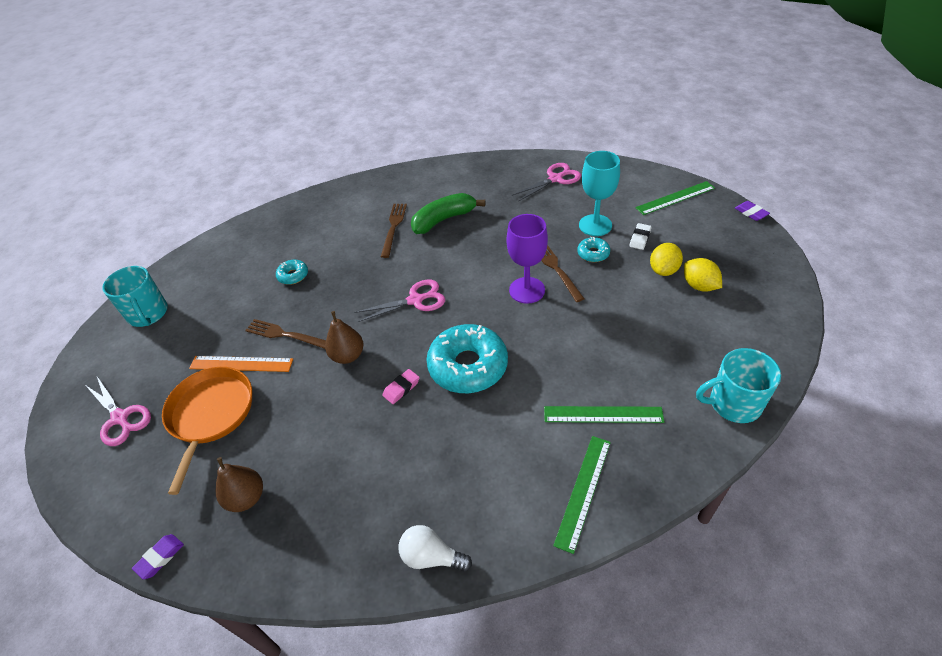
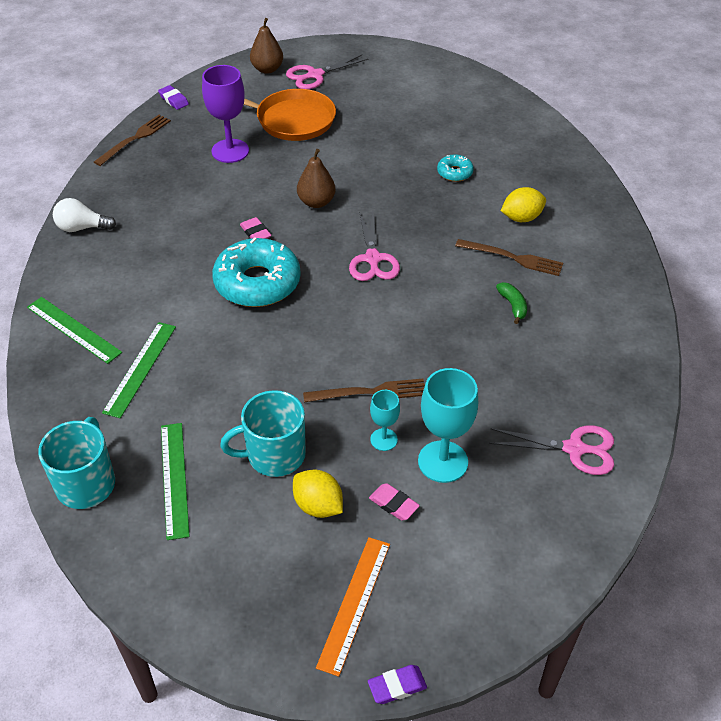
camera: 100 degrees right, 0 degrees up
turquoise mug [102,266,168,327] -> turquoise mug moved to [220,390,306,477]
orange ruler [189,356,293,372] -> orange ruler moved to [316,537,390,677]
brown pear [216,457,263,512] -> brown pear moved to [250,18,283,74]
brown fork [245,319,326,349] -> brown fork moved to [94,115,171,166]
white light bulb [398,525,472,572] -> white light bulb turned 120 degrees counterclockwise [53,198,116,232]
green banana [411,193,485,234] -> green banana [496,282,527,324], size x0.50
purple goblet [506,214,548,304] -> purple goblet moved to [202,65,249,163]
pink scissors [512,163,581,202] -> pink scissors turned 60 degrees counterclockwise [489,425,614,475]
turquoise donut [577,237,610,262] -> turquoise goblet [370,390,400,451]
white eraser [629,223,652,250] -> pink eraser [369,483,420,520]
green ruler [635,181,715,215] -> green ruler moved to [161,423,190,540]
yellow lemon [684,258,722,292] -> yellow lemon moved to [501,187,546,222]

